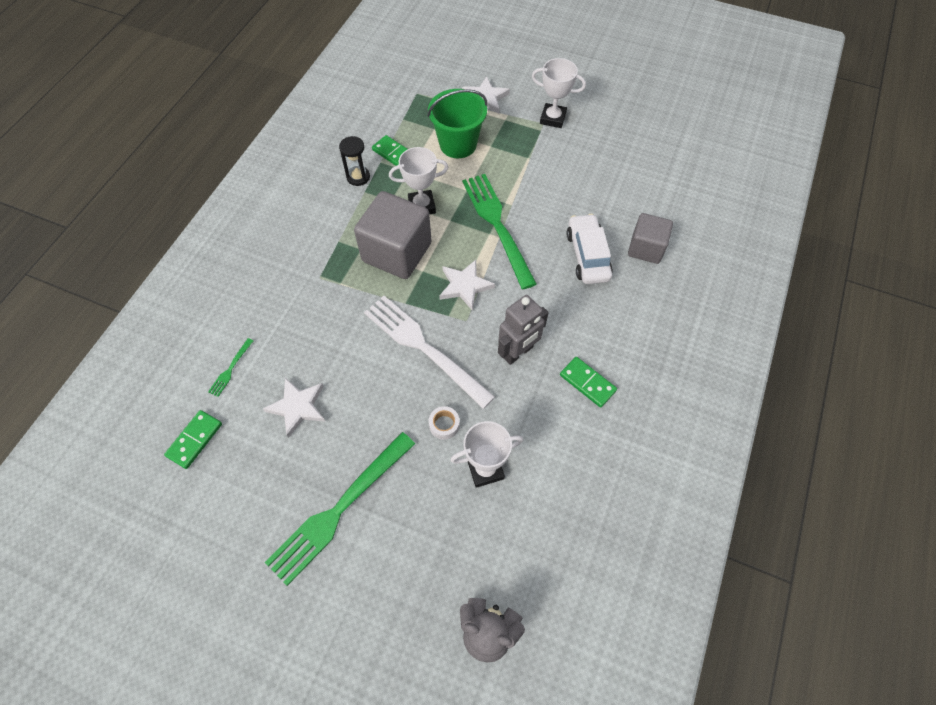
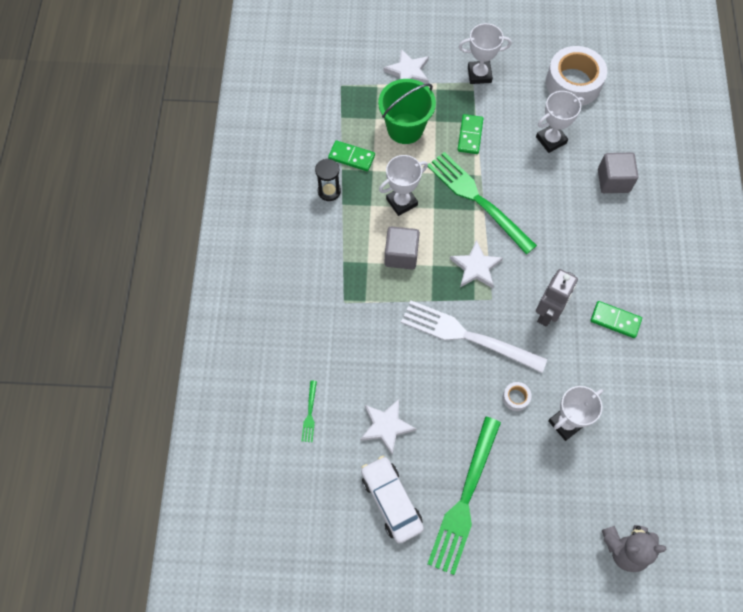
camera: 20 degrees left, 5 degrees up
green domino [164,410,222,469] -> green domino moved to [458,114,484,154]
grey cube [354,191,432,279] -> grey cube [385,227,420,270], size x0.61
white car [567,214,613,284] -> white car moved to [361,456,424,544]
none -> white trophy [536,91,584,153]
none -> white tape [546,46,607,106]

